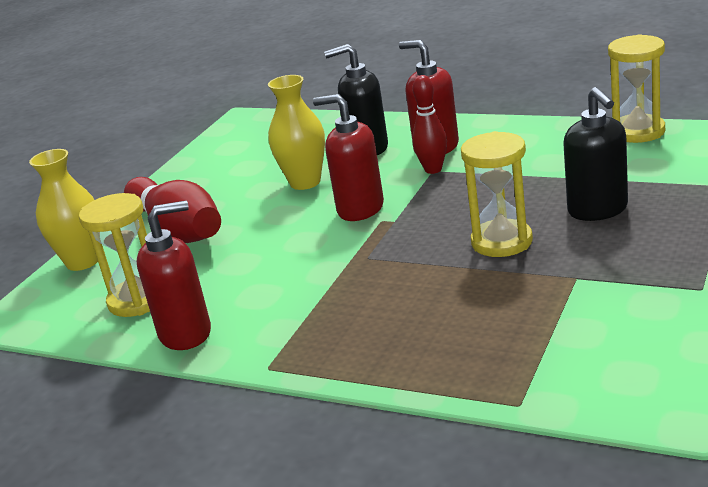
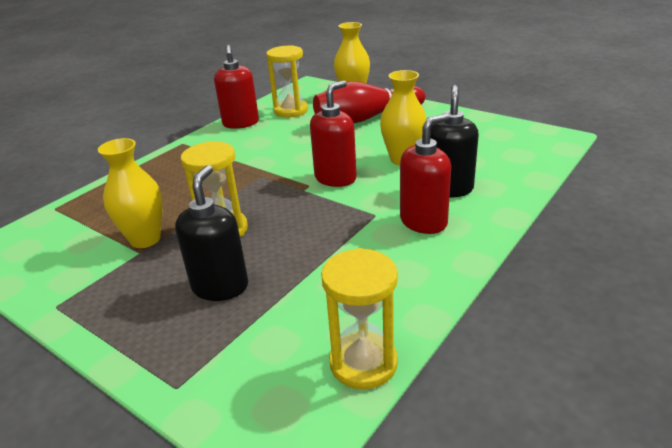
camera: 100 degrees right, 5 degrees up
red bowling pin [412,75,447,174] -> none
black soap dispenser [563,87,628,221] -> black soap dispenser turned 105 degrees clockwise [175,165,248,301]
none -> yellow vase [98,138,163,248]

